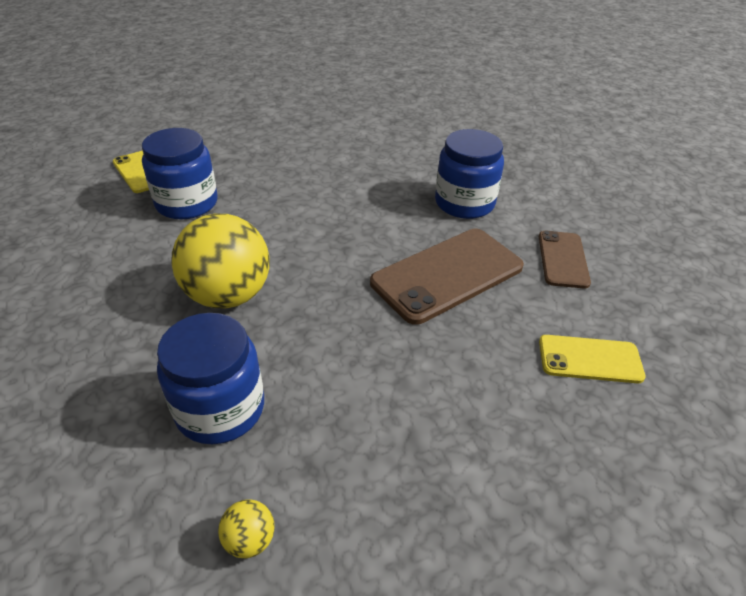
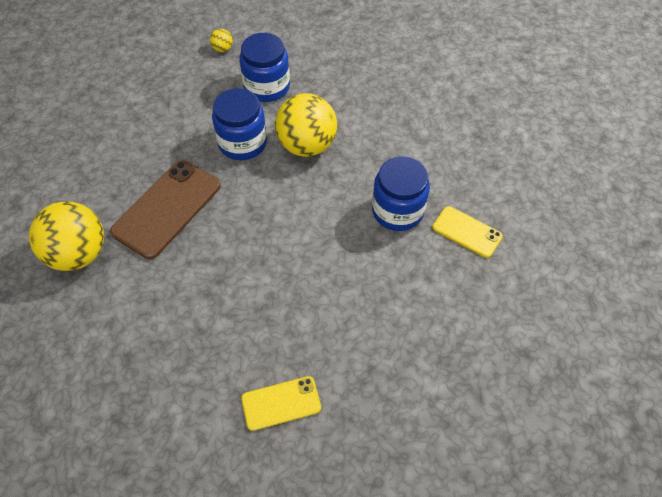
camera: 160 degrees right, 15 degrees up
blue jar [435,129,504,219] -> blue jar moved to [212,88,267,160]
brown phone [539,231,591,289] -> yellow ball [29,201,104,271]
yellow phone [539,335,646,383] -> yellow phone moved to [241,376,321,431]

